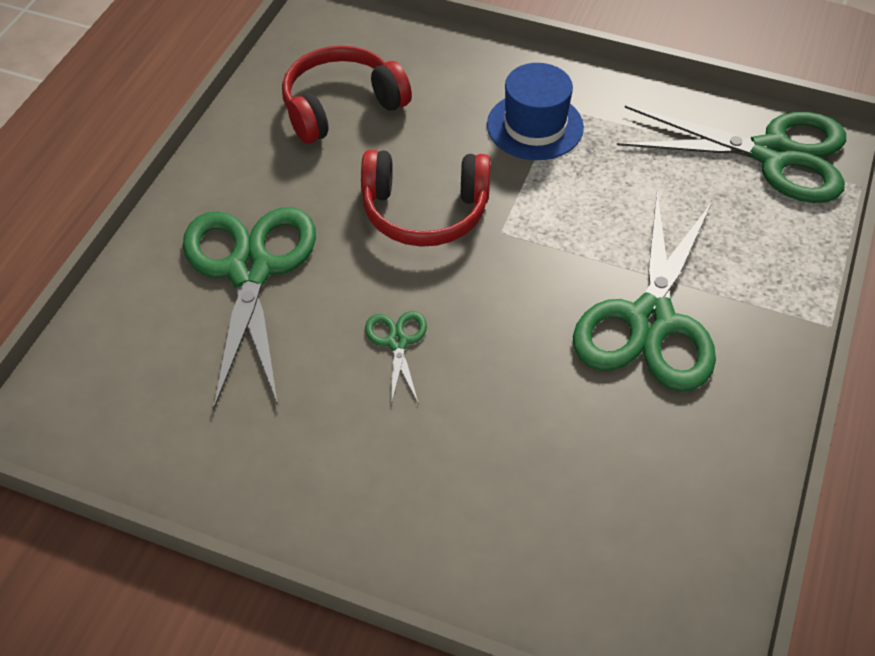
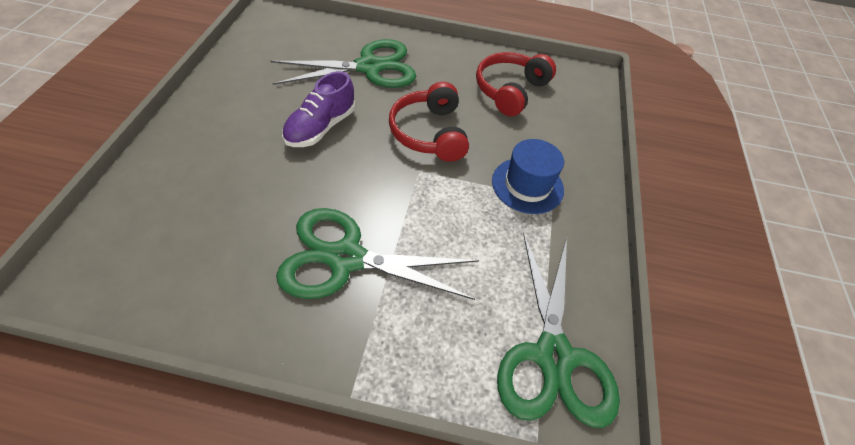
camera: 75 degrees right, 0 degrees up
red headphones [282,46,412,144] -> red headphones turned 105 degrees counterclockwise [476,52,556,116]
green scissors [365,311,427,405] -> purple shoe [282,71,355,147]

